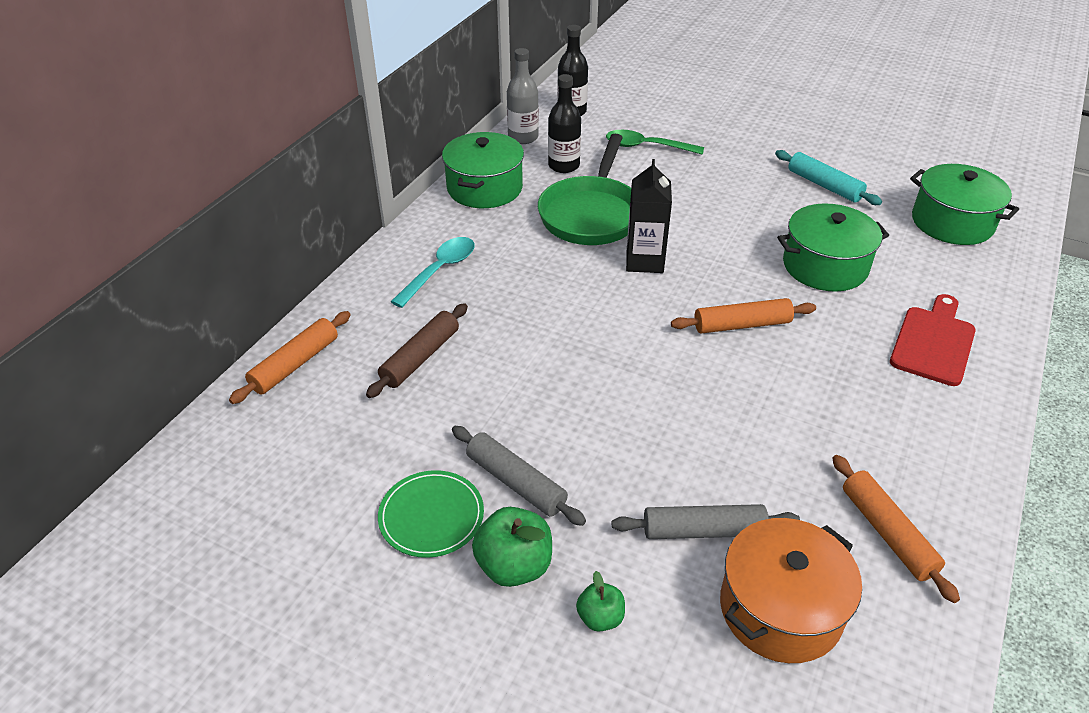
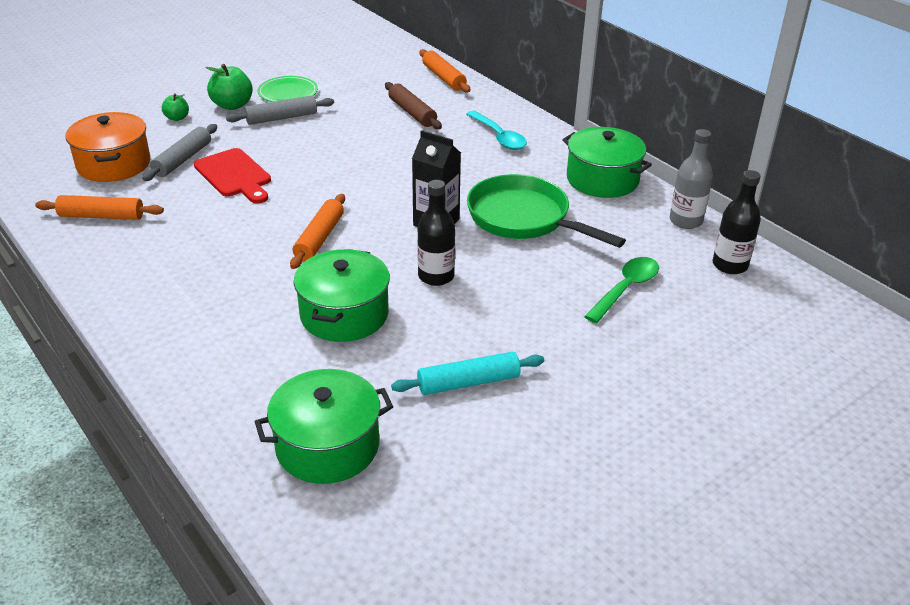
camera: 115 degrees right, 5 degrees down
black bottle [548,74,581,173] -> black bottle moved to [417,180,455,286]
red cutting board [890,294,976,386] -> red cutting board moved to [194,148,271,203]

